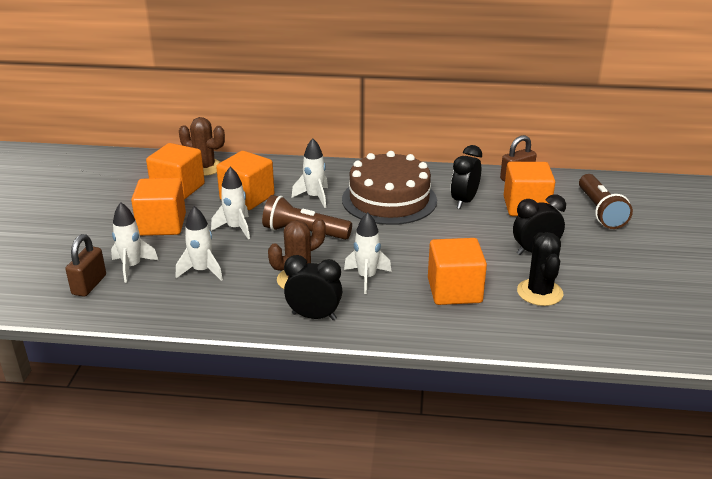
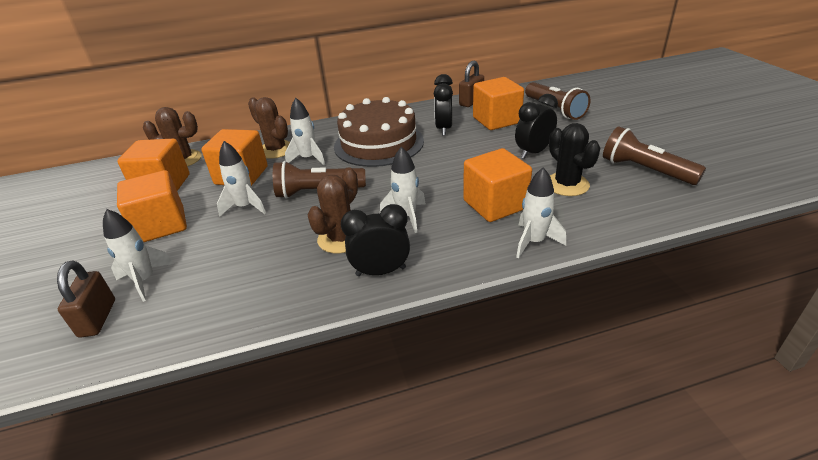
camera: 20 degrees left, 5 degrees up
white rocket [176,206,223,281] -> white rocket moved to [516,167,566,258]
none -> brown cactus [248,97,290,159]
none -> brown flashlight [603,127,706,185]

